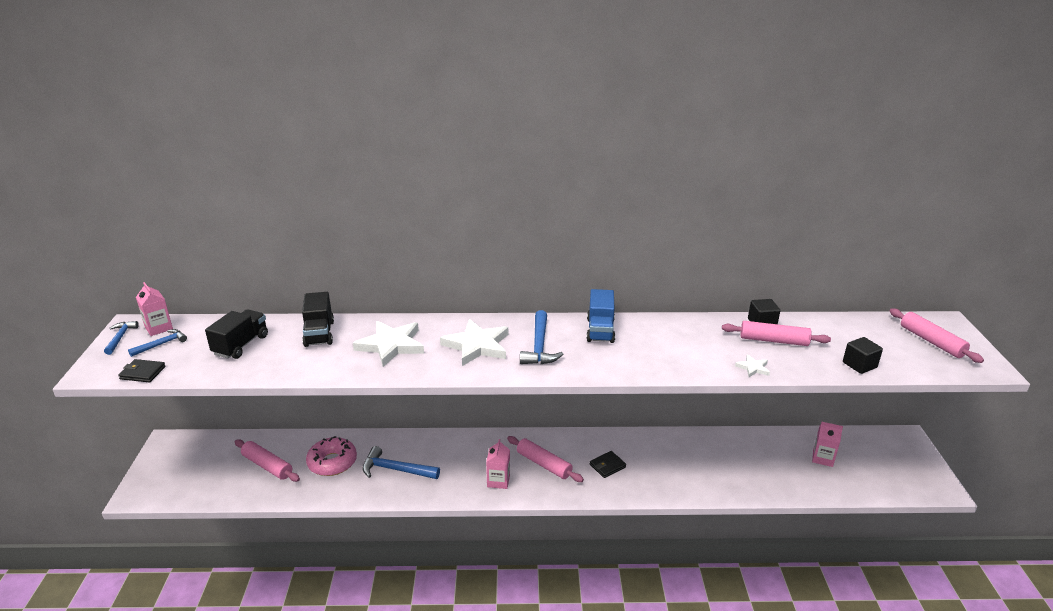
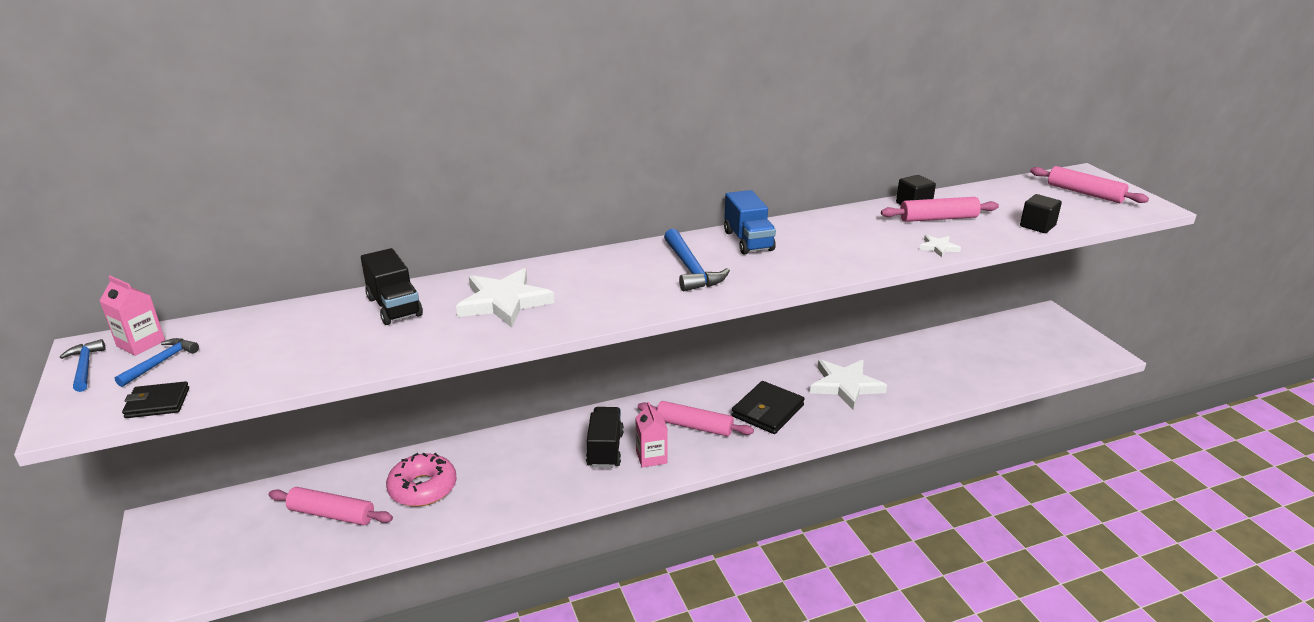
camera: 20 degrees left, 0 degrees up
black truck [205,309,268,359] -> black truck moved to [586,407,624,468]
blue hammer [363,446,440,479] -> none
white star [440,319,508,366] -> white star moved to [810,360,887,409]
black wallet [590,451,626,478] -> black wallet [732,381,804,434], size x1.71
pink carton [812,422,843,467] -> none

